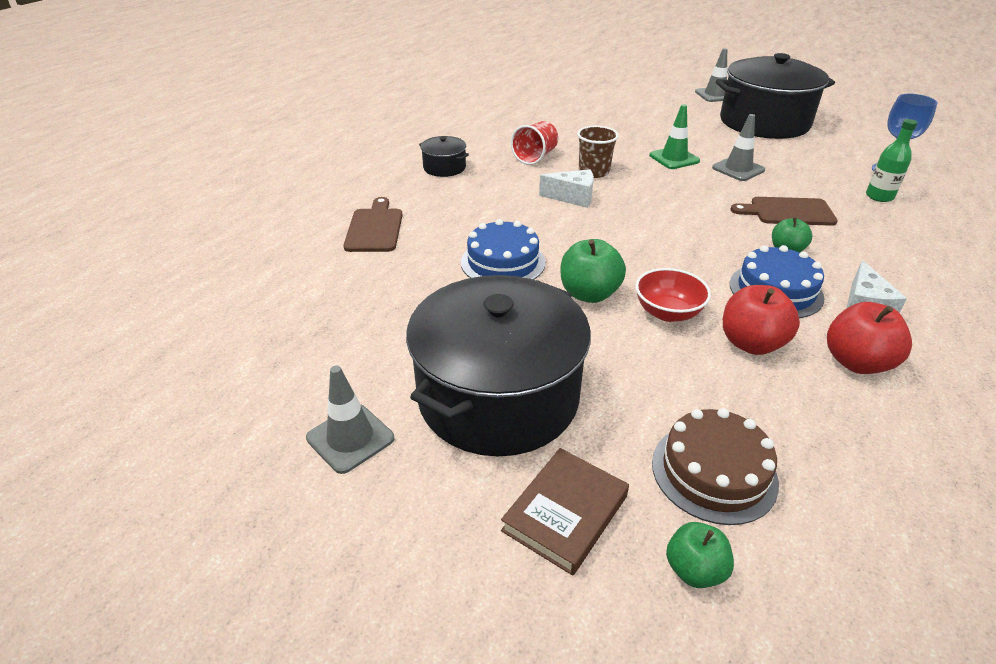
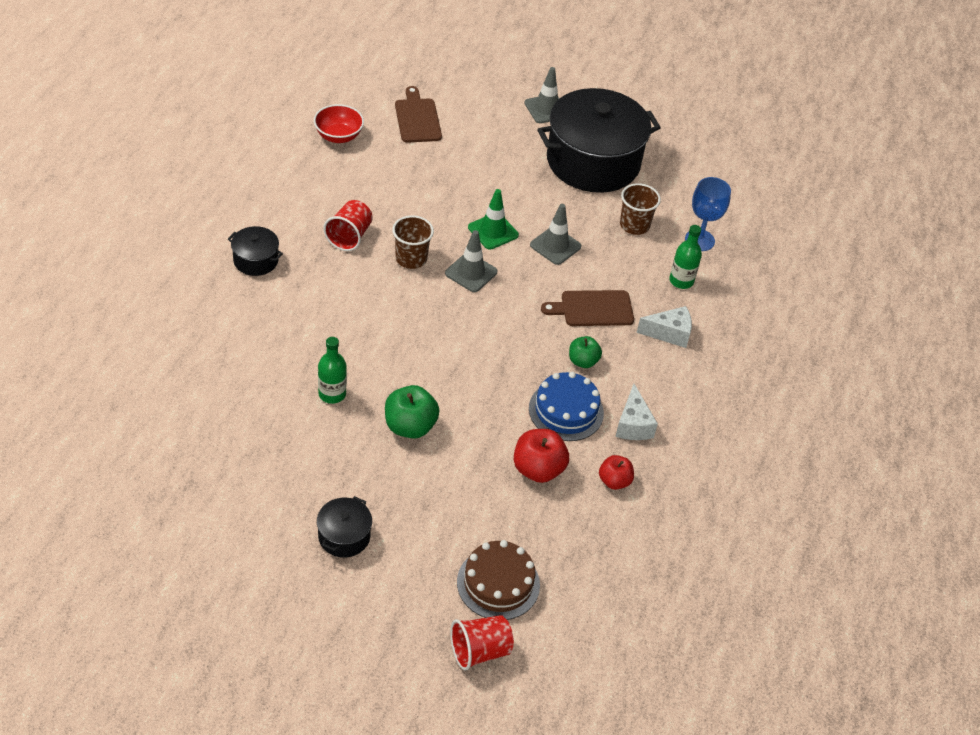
camera: 15 degrees left, 10 degrees up
grey traffic cone [306,365,394,474] -> grey traffic cone moved to [445,230,497,292]
brown cutting board [343,197,403,252] -> brown cutting board moved to [395,86,442,143]
black pot [406,275,591,456] -> black pot [317,496,372,557], size x0.43
blue cake [461,219,545,280] -> green bottle [318,337,347,404]
brown book [501,448,629,576] -> none
white cheese [539,169,594,208] -> white cheese moved to [637,306,692,348]
red bowl [635,268,711,322] -> red bowl moved to [314,104,364,143]
green apple [666,522,734,588] -> red cup [450,615,514,671]
red apple [827,302,912,374] -> red apple [599,455,634,490], size x0.64
none -> brown cup [620,183,661,235]

